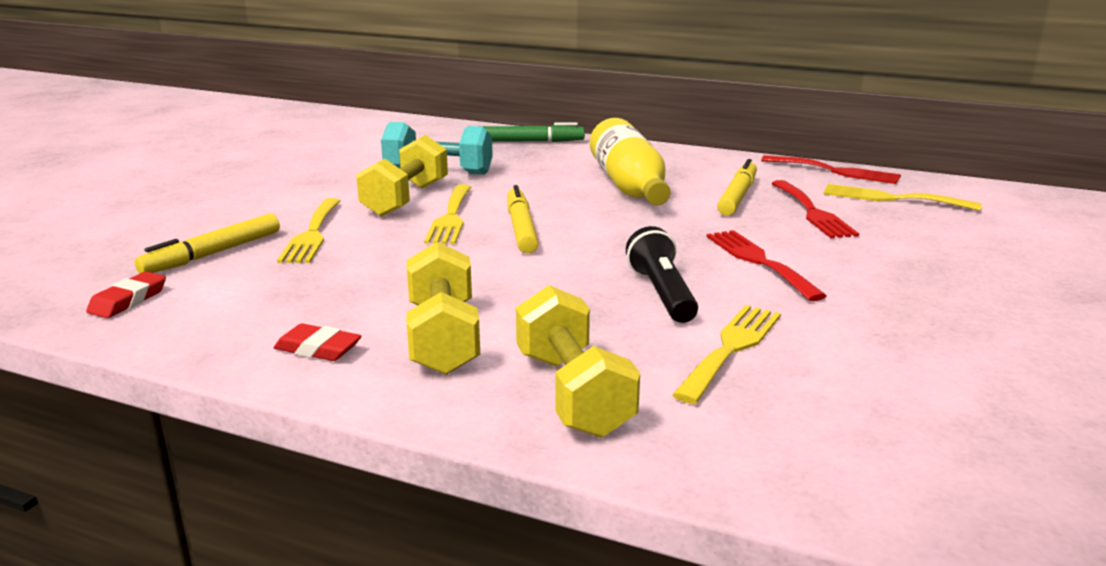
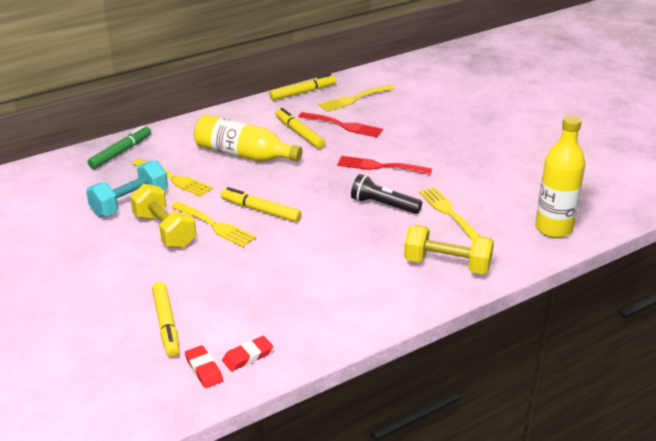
camera: 55 degrees left, 10 degrees up
red eraser [273,323,361,361] -> red eraser moved to [222,336,273,371]
yellow fork [277,198,340,263] -> yellow fork moved to [133,159,213,197]
yellow dumbbell [407,242,480,375] -> none
red fork [761,155,901,184] -> yellow marker [269,74,336,101]
none -> yellow bottle [535,116,585,238]

